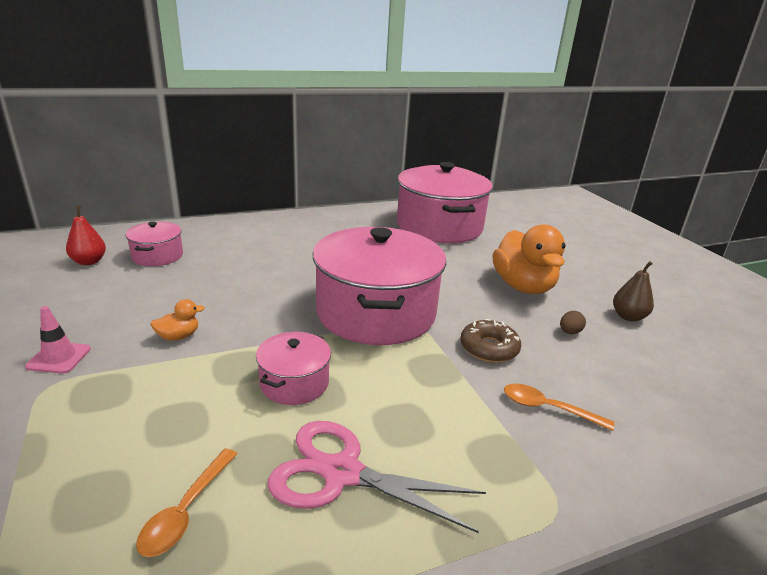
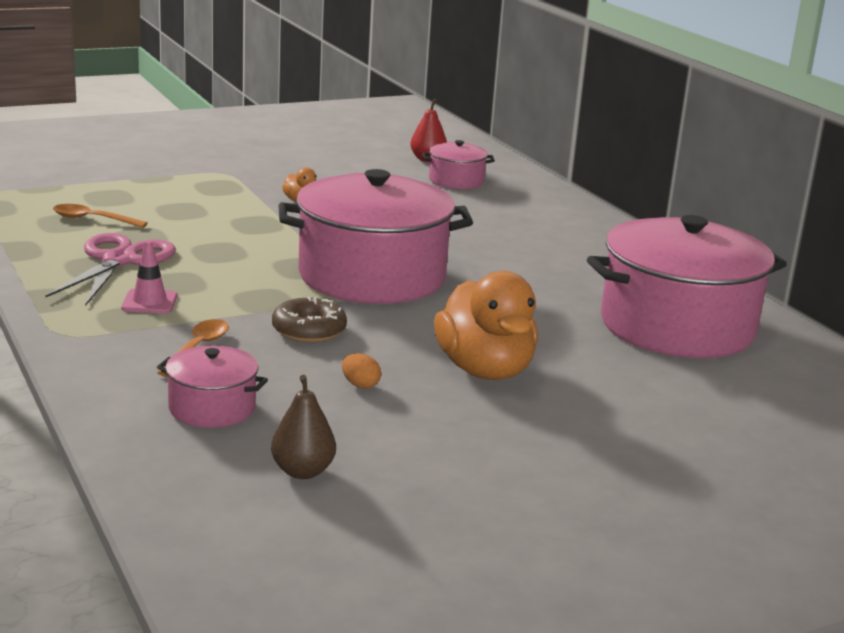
camera: 85 degrees right, 5 degrees down
pink traffic cone [25,306,91,374] -> pink traffic cone moved to [121,240,177,313]
pink pot [256,332,331,405] -> pink pot moved to [157,346,268,428]
orange duck [492,224,566,294] -> orange duck turned 90 degrees counterclockwise [434,271,538,380]
brown egg [560,311,586,334] -> orange egg [342,353,381,389]
brown pear [613,261,654,322] -> brown pear moved to [271,375,336,479]

